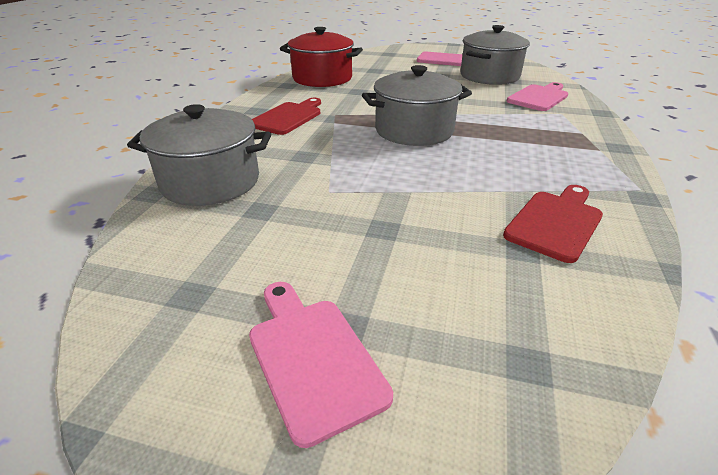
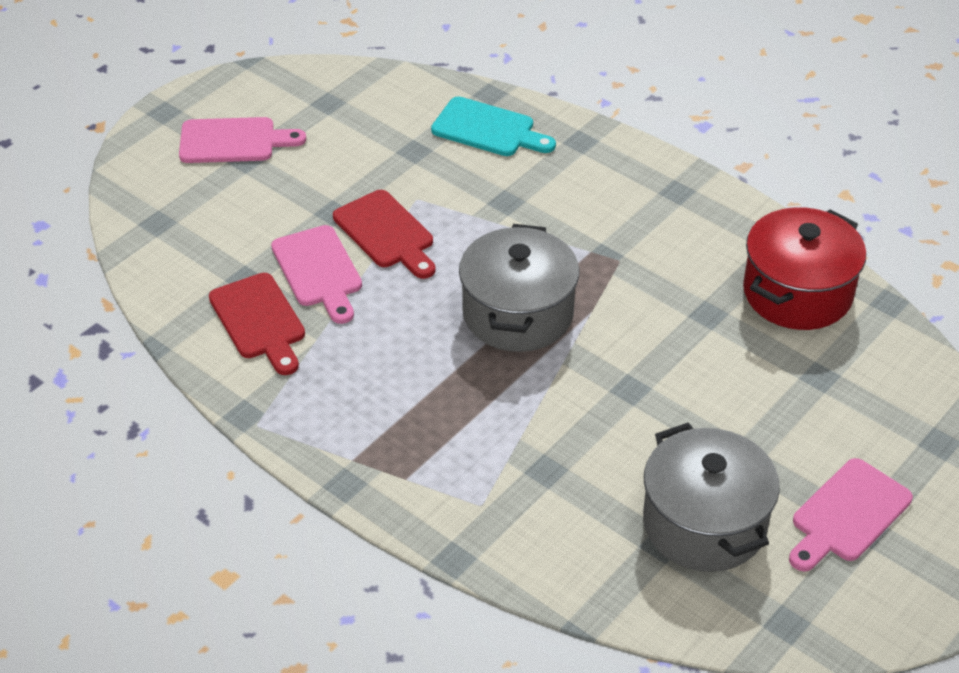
camera: 115 degrees right, 10 degrees up
grey pot [127,104,271,206] -> turquoise cutting board [431,96,556,156]
red cutting board [252,98,321,135] -> red cutting board moved to [333,190,435,279]
pink cutting board [507,82,568,111] -> pink cutting board moved to [271,225,362,324]

